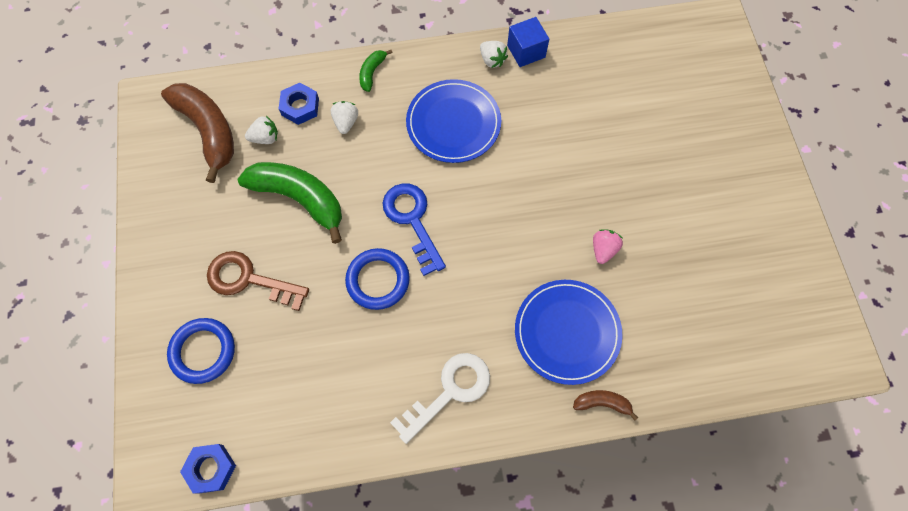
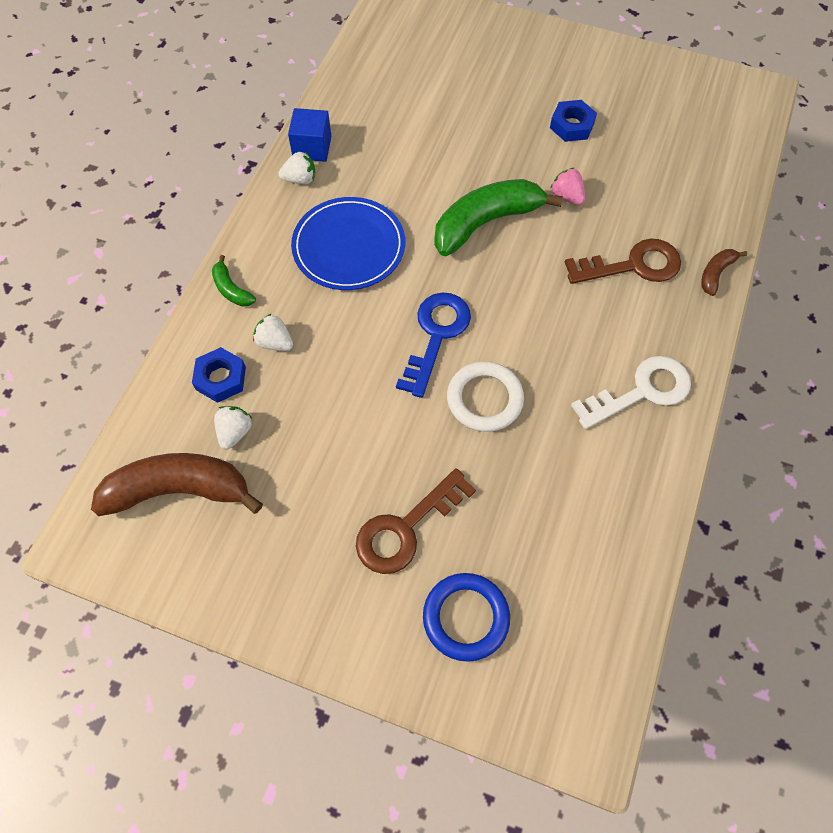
camera: 60 degrees left, 5 degrees down
blue nut [180,444,236,494] -> blue nut moved to [550,100,597,142]
green banana [238,162,342,244] -> green banana moved to [434,179,563,256]
blue ring [345,248,410,310] -> white ring [447,361,524,432]
blue key [383,183,446,276] -> blue key turned 105 degrees clockwise [396,292,471,398]
white key [390,353,490,444] -> white key turned 75 degrees clockwise [571,356,691,429]
blue plate [515,280,622,385] -> brown key [565,239,681,284]

